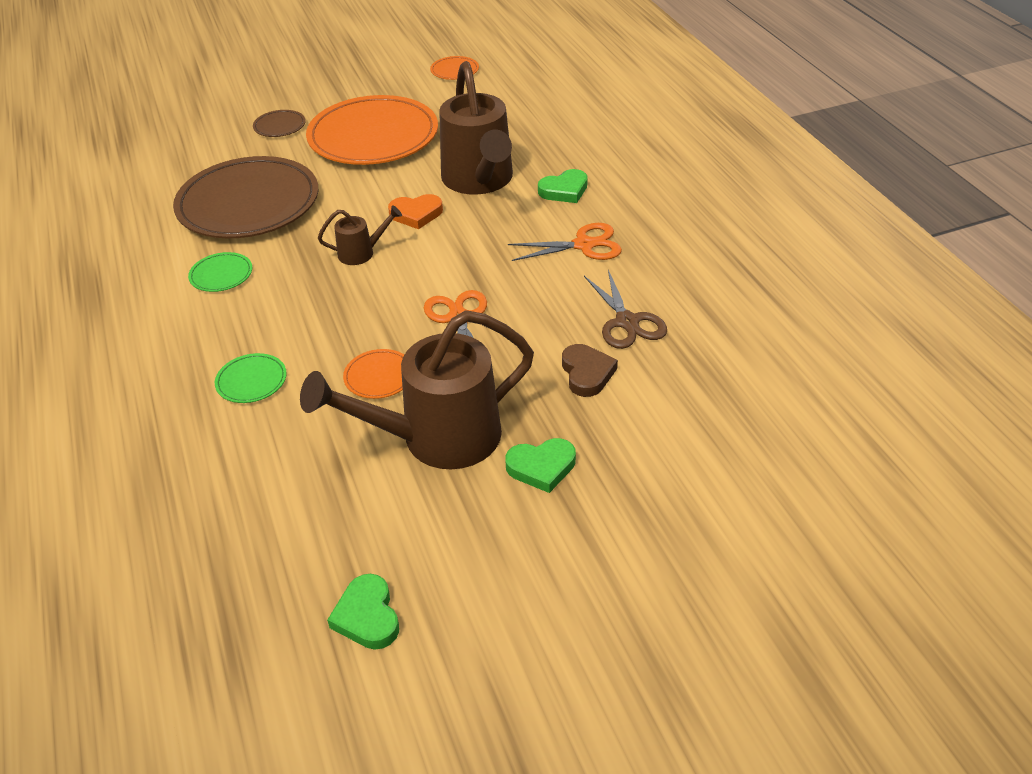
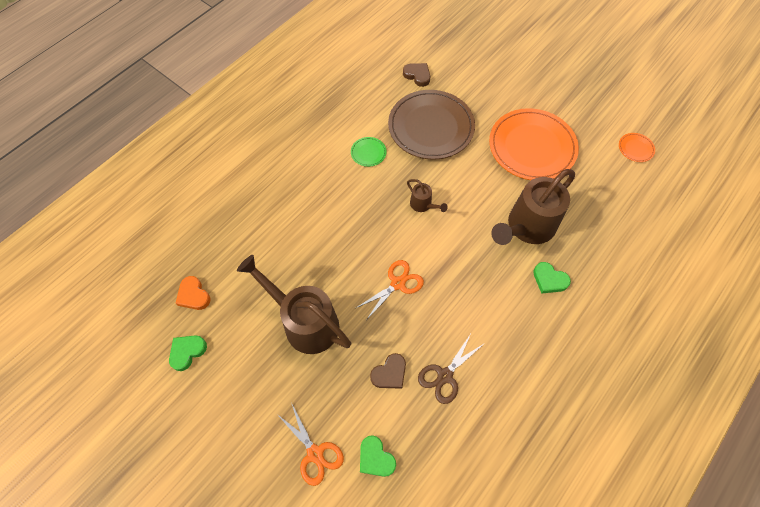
camera: 60 degrees right, 20 degrees up
green plate [215,353,287,403] -> none
brown plate [253,110,306,137] -> none
orange plate [343,349,404,399] -> none
orange heart [388,194,443,229] -> orange heart moved to [176,276,211,310]
green heart [505,438,576,493] -> green heart moved to [360,435,396,477]
orange scissors [508,223,622,261] -> orange scissors moved to [277,402,344,486]
none -> brown heart [403,63,430,87]

